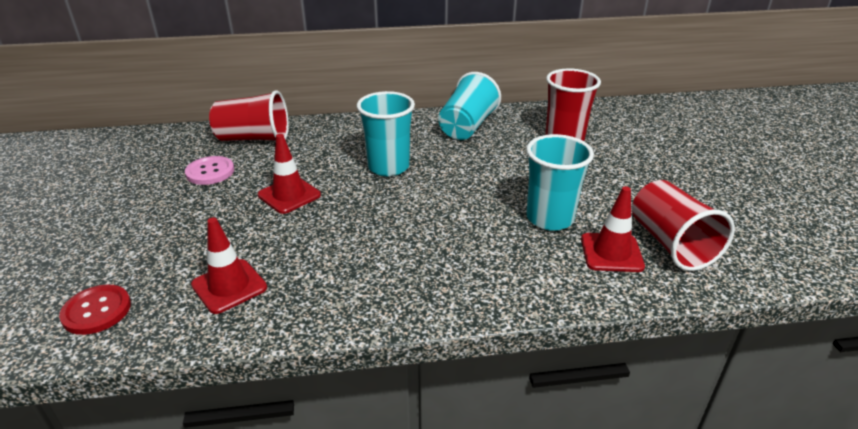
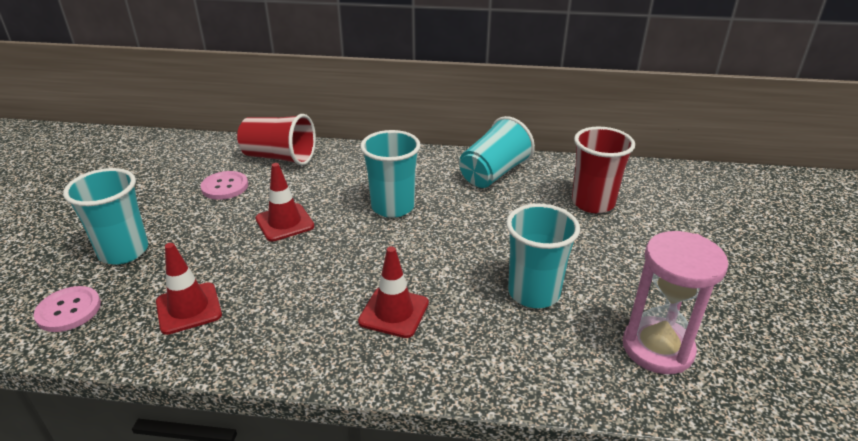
camera: 15 degrees right, 0 degrees up
red button [59,285,131,335] -> pink button [34,286,101,332]
red traffic cone [581,186,645,272] -> red traffic cone moved to [358,246,429,338]
red cup [632,180,735,271] -> pink hourglass [623,231,728,374]
none -> turquoise cup [63,168,148,265]

